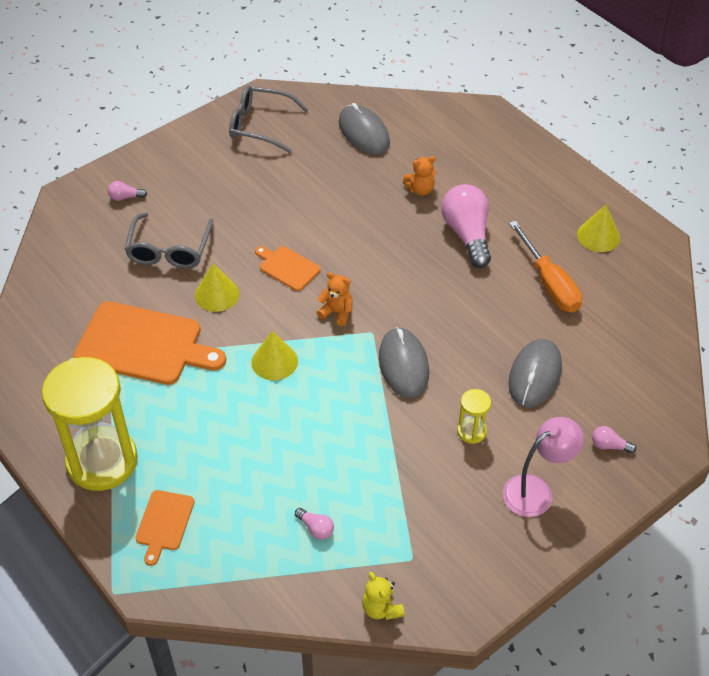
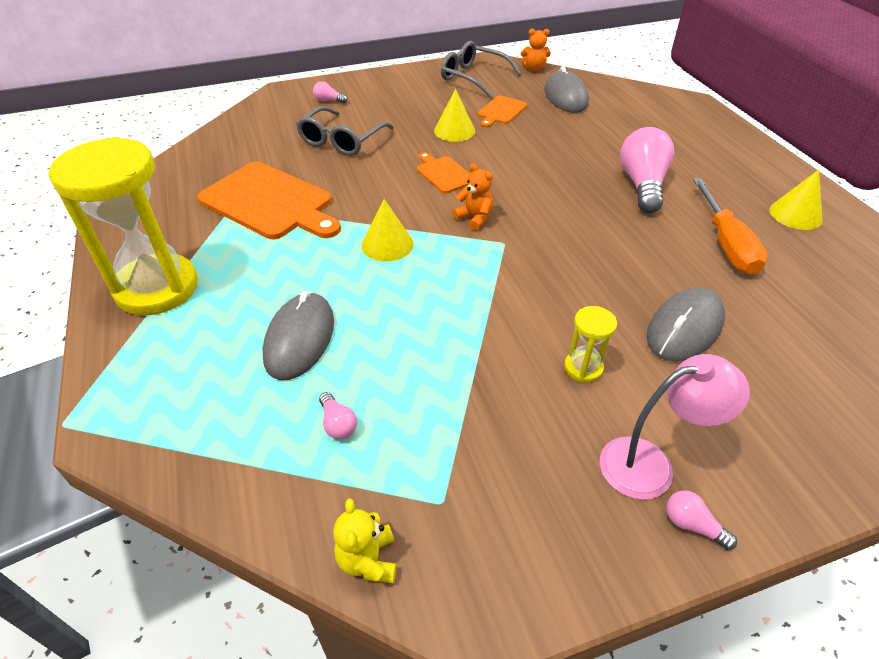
camera: 20 degrees right, 5 degrees down
orange cutting board [135,490,195,566] -> orange cutting board moved to [478,96,527,128]
yellow cone [195,264,239,312] -> yellow cone moved to [434,89,475,142]
grey mouse [379,327,429,399] -> grey mouse moved to [262,291,334,380]
orange teddy bear [403,156,436,196] -> orange teddy bear moved to [521,29,551,71]
pink light bulb [592,426,636,454] -> pink light bulb moved to [666,490,737,550]

